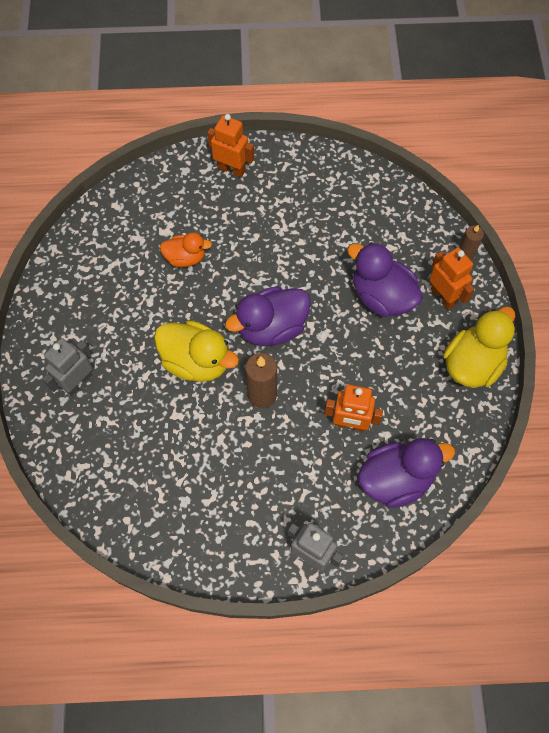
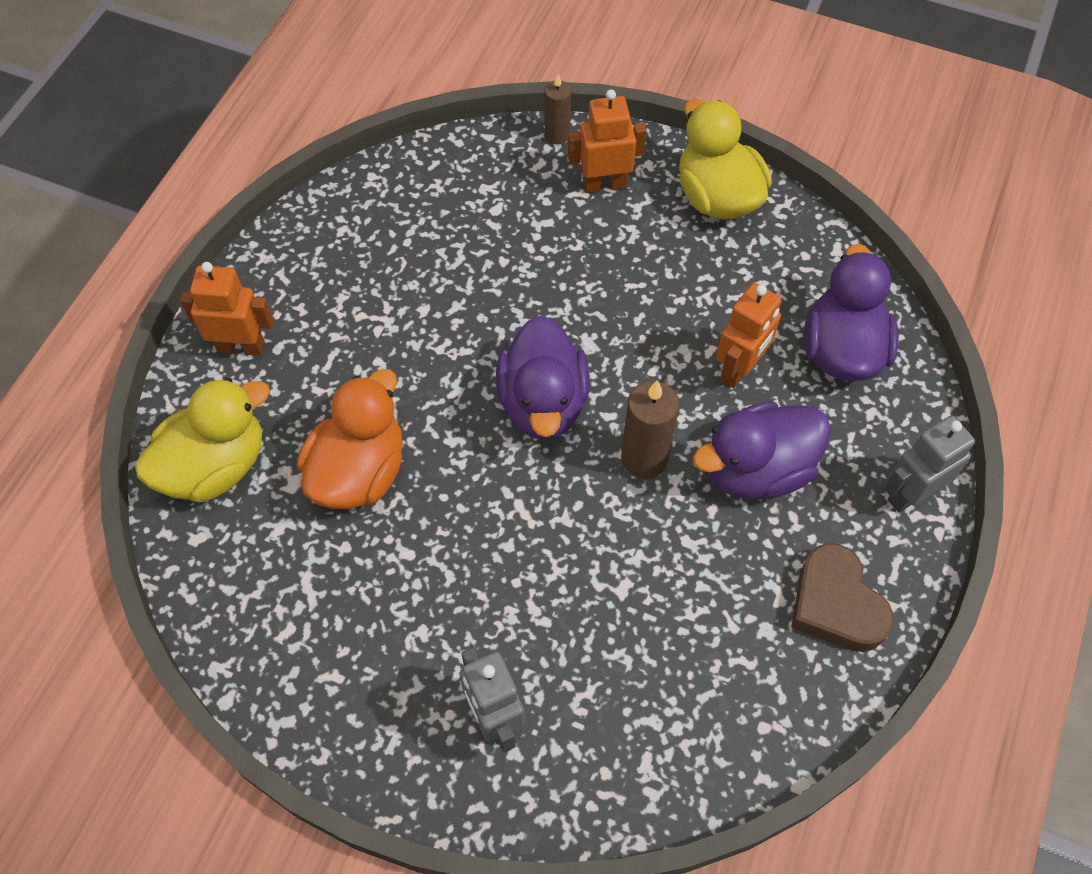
camera: 65 degrees left, 5 degrees down
yellow duck [154,320,239,382] -> yellow duck moved to [135,378,270,502]
orange duck [160,232,212,267] -> orange duck [297,369,403,509], size x1.65
orange robot [207,114,254,178] -> orange robot turned 45 degrees clockwise [180,262,273,356]
purple duck [347,242,423,317] -> purple duck moved to [693,401,831,500]
none -> brown heart [791,543,894,652]

